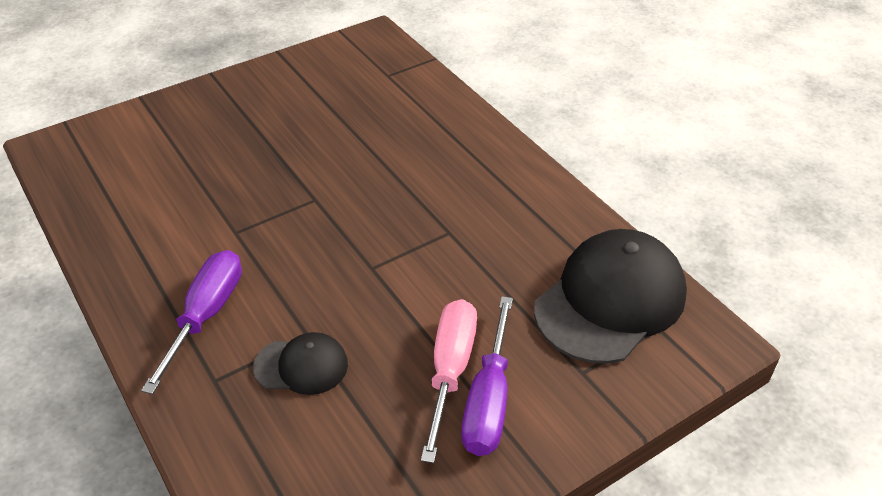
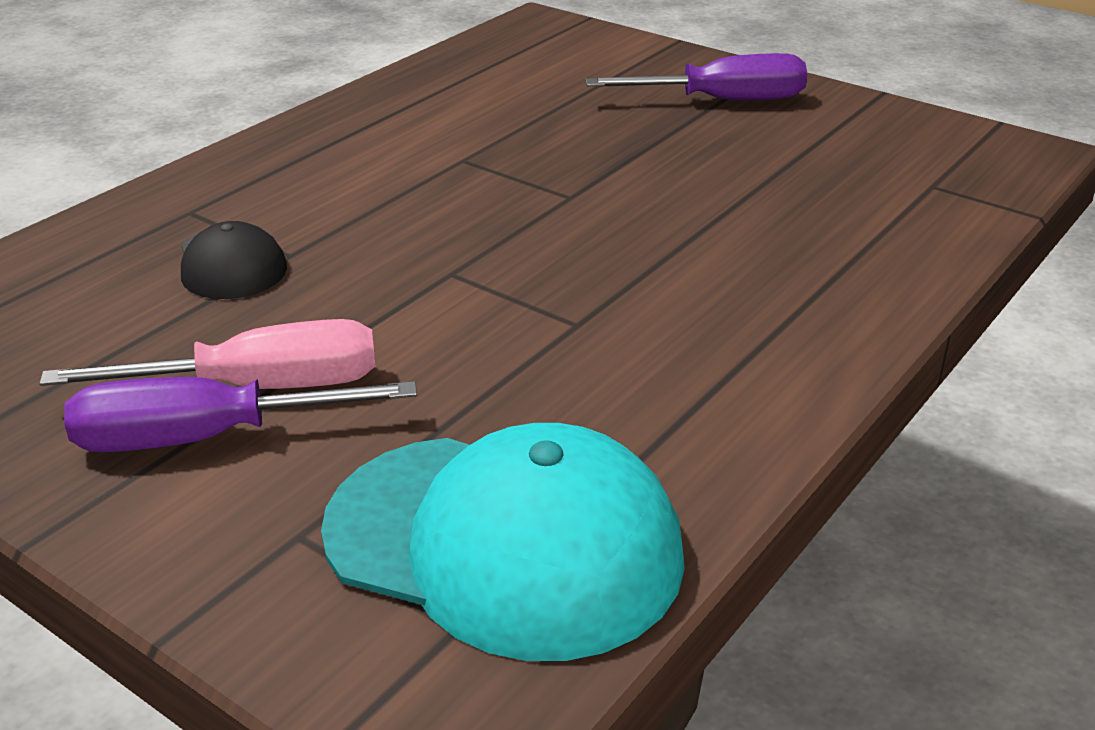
camera: 70 degrees right, 10 degrees down
purple screwdriver [141,250,242,394] -> purple screwdriver moved to [585,53,807,100]
black cap [534,229,687,364] -> turquoise cap [321,423,685,661]

